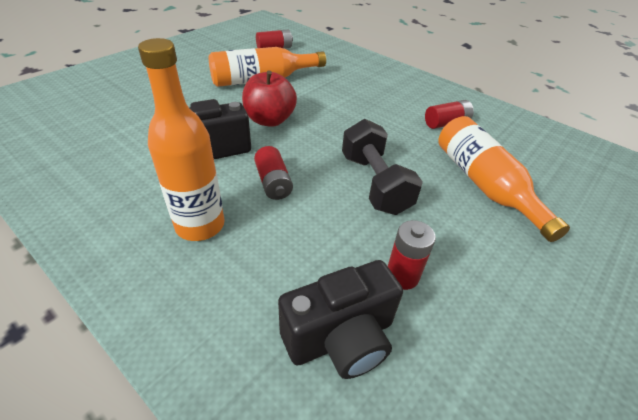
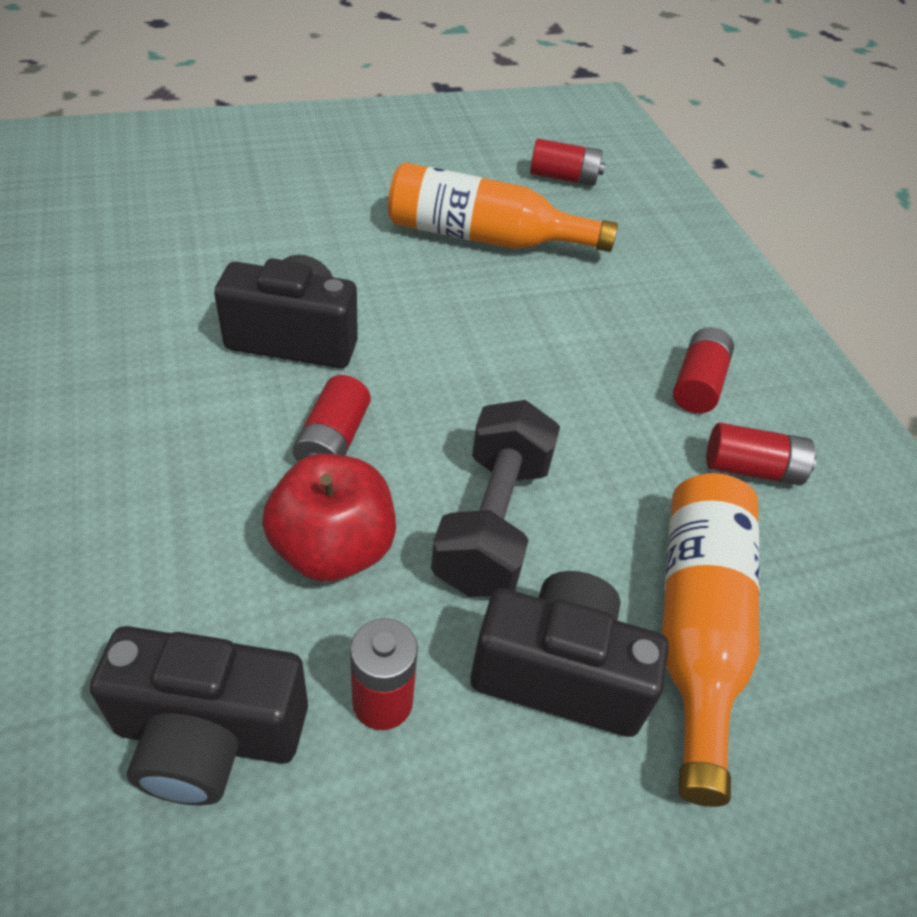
camera: 30 degrees right, 5 degrees up
orange bottle [138,38,225,241] -> none
red apple [242,70,297,127] -> red apple moved to [262,454,396,582]
none -> black camera [470,571,669,737]
none -> red battery [673,327,734,413]

